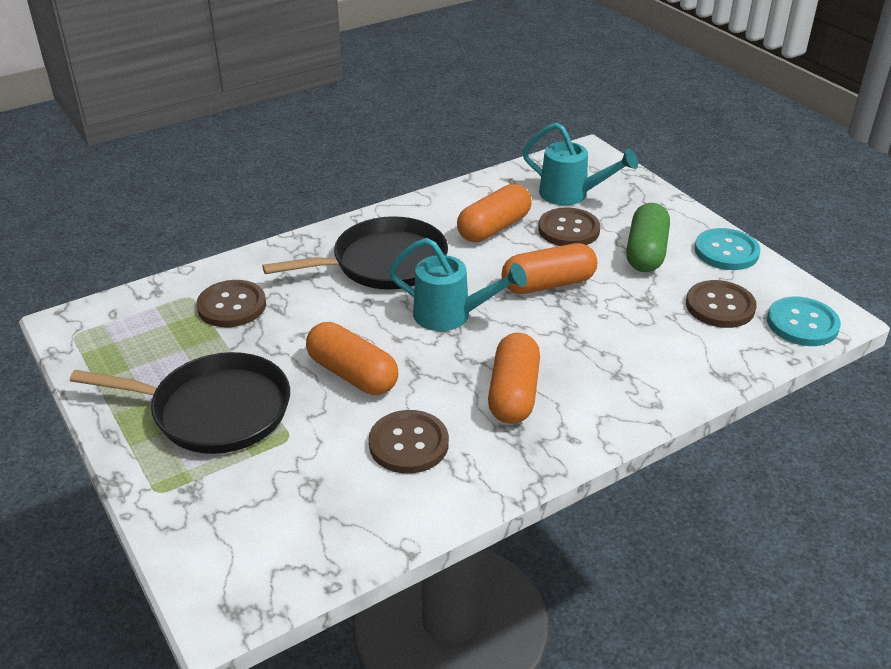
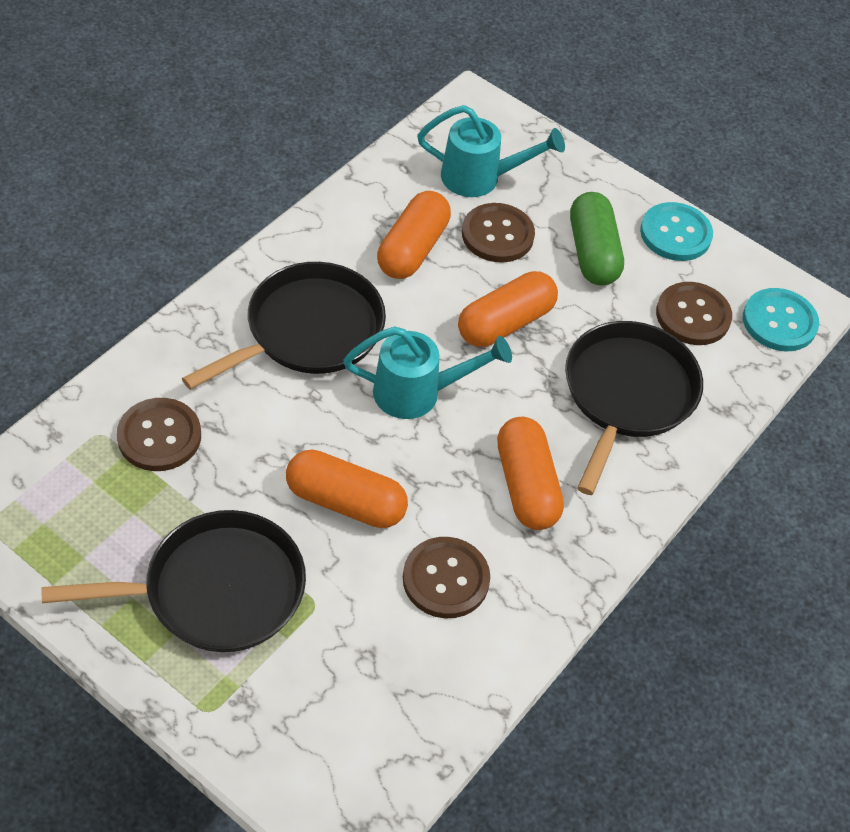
camera: 25 degrees left, 15 degrees up
none -> black pan [565,321,703,495]

